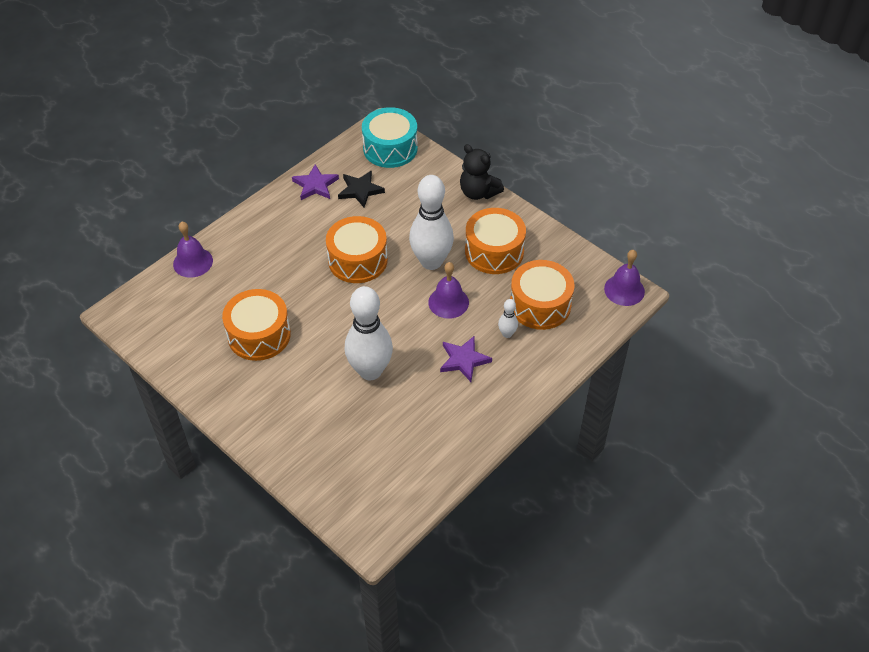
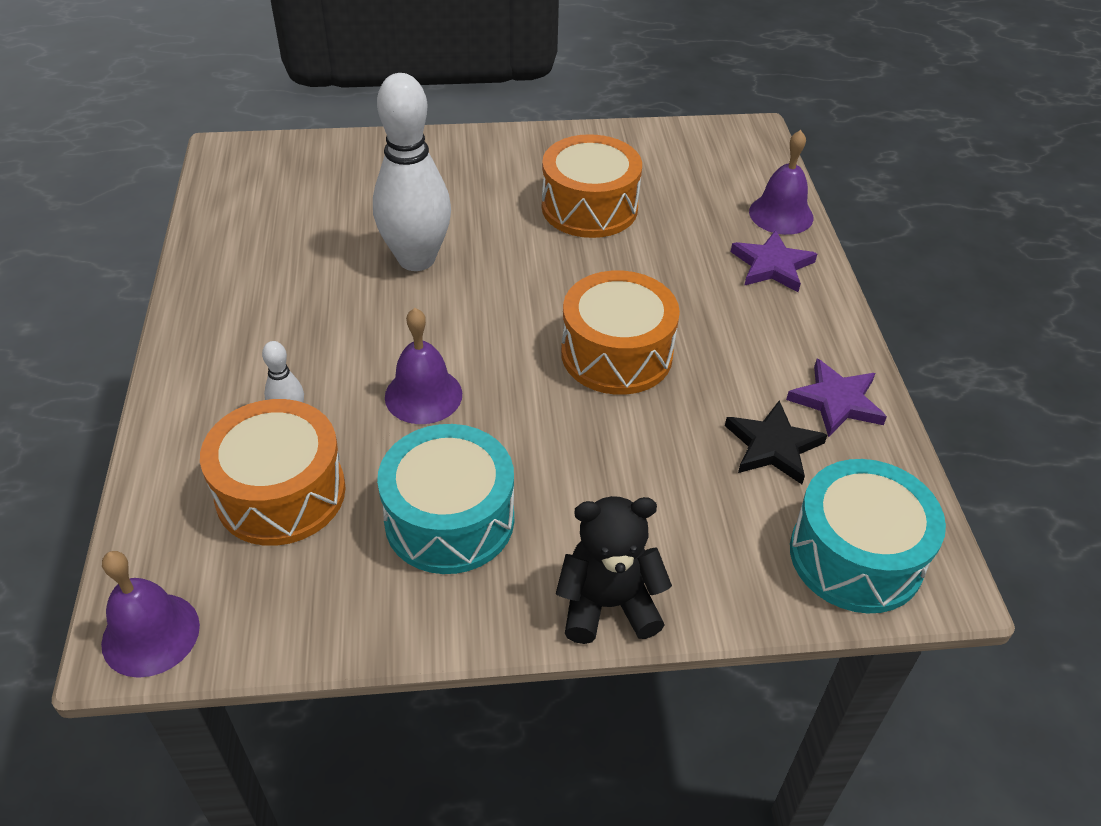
camera: 130 degrees right, 5 degrees down
white bowling pin [409,175,454,270] -> none
purple star [440,336,492,382] -> purple star moved to [731,230,817,292]
orange drum [465,208,526,274] -> turquoise drum [377,424,514,574]

